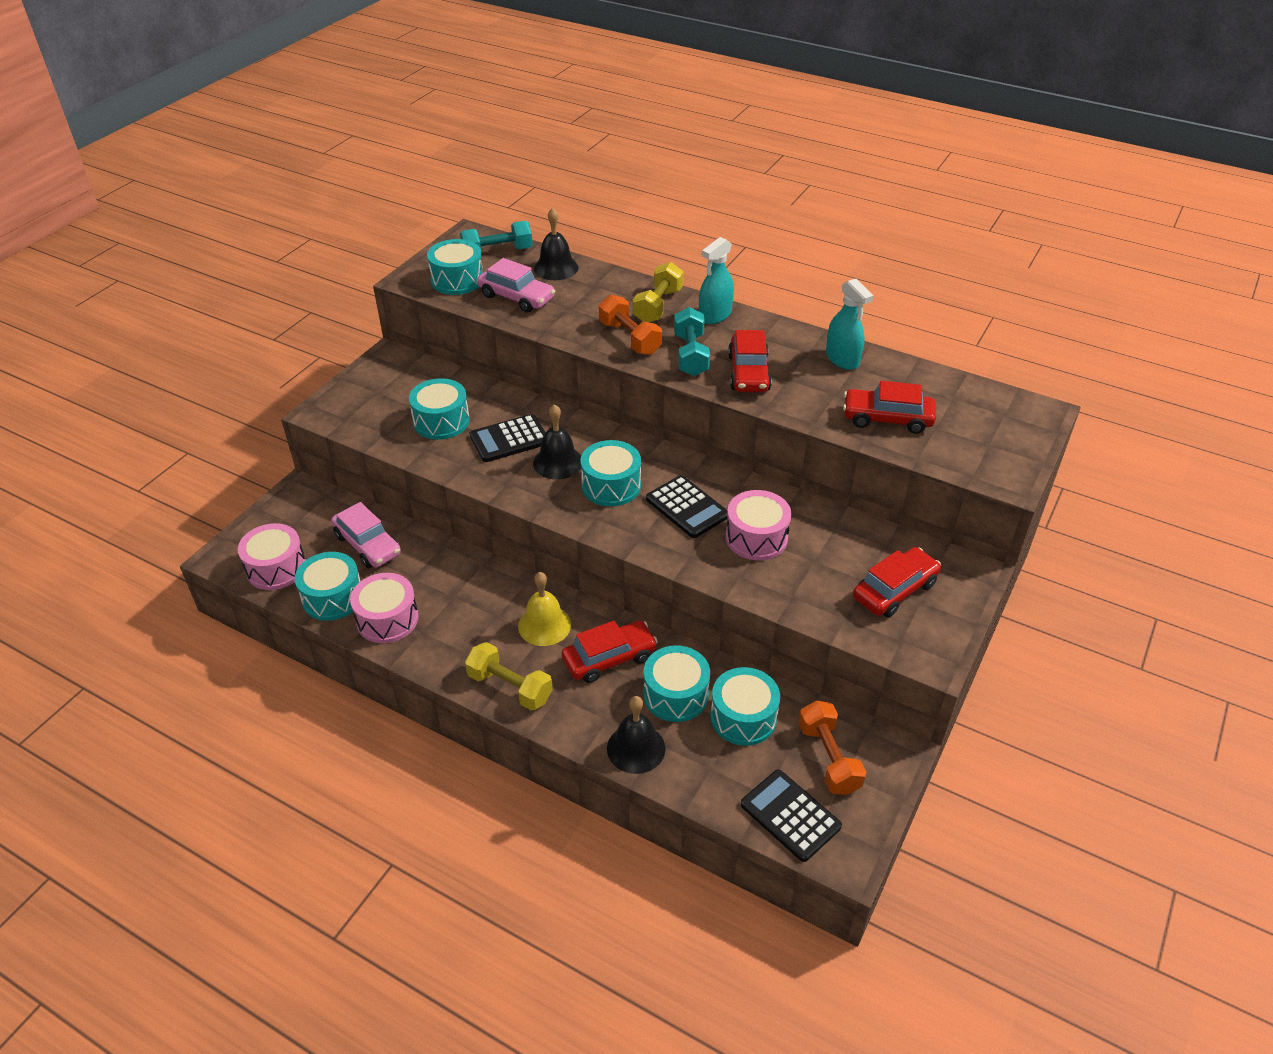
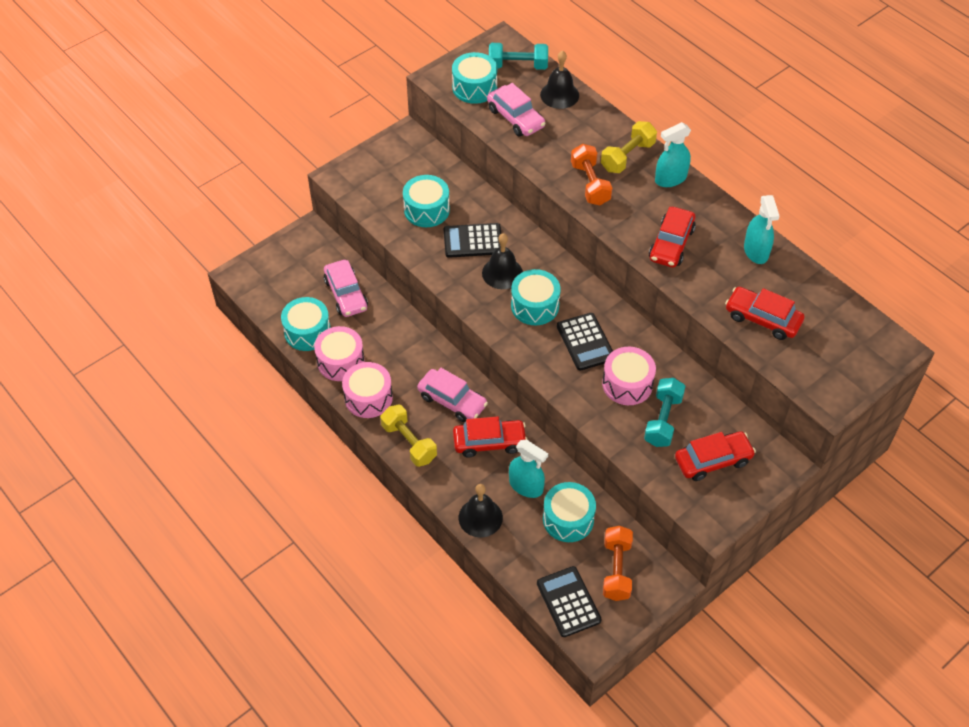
camera: 20 degrees right, 10 degrees up
pink drum [238,523,306,590] -> pink drum moved to [342,362,393,418]
yellow bell [518,572,571,646] -> pink car [417,368,488,422]
turquoise drum [643,645,710,722] -> turquoise spray bottle [509,440,548,498]
turquoise dumbbell [674,307,710,376] -> turquoise dumbbell moved to [644,378,686,447]

